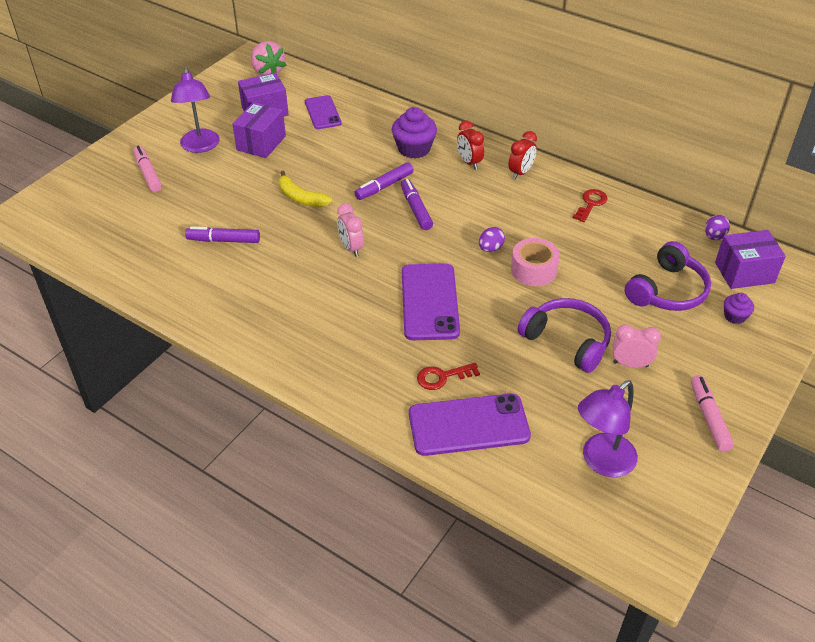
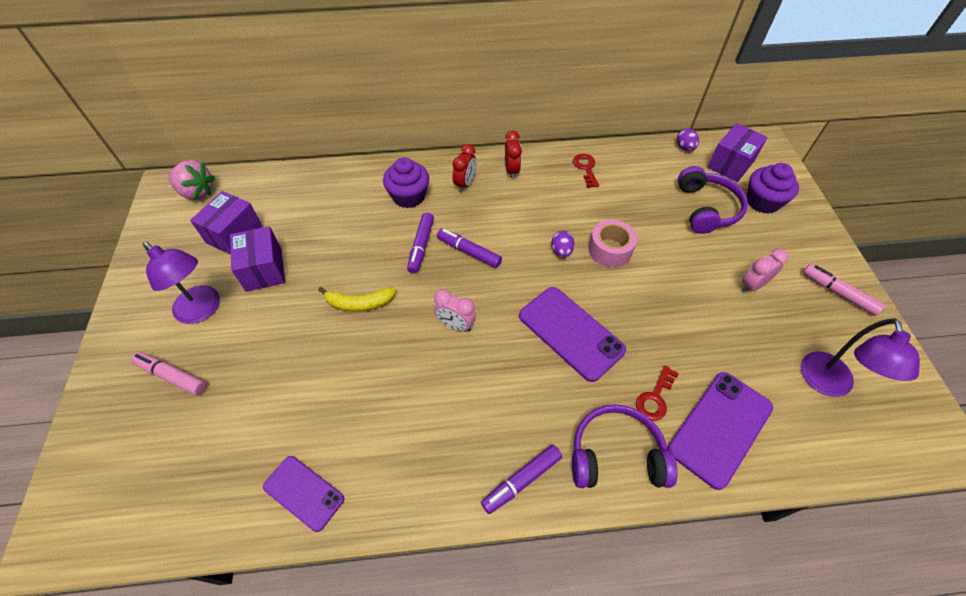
camera: 40 degrees left, 10 degrees up
purple marker [185,227,260,243] -> purple marker moved to [481,445,562,514]
purple phone [305,95,342,129] -> purple phone moved to [263,456,344,532]
red clock [457,121,484,170] -> red clock turned 90 degrees counterclockwise [453,144,476,192]
purple headphones [518,298,611,373] -> purple headphones moved to [572,404,678,488]
purple cupcake [724,293,754,324] -> purple cupcake [747,163,799,214], size x1.83

